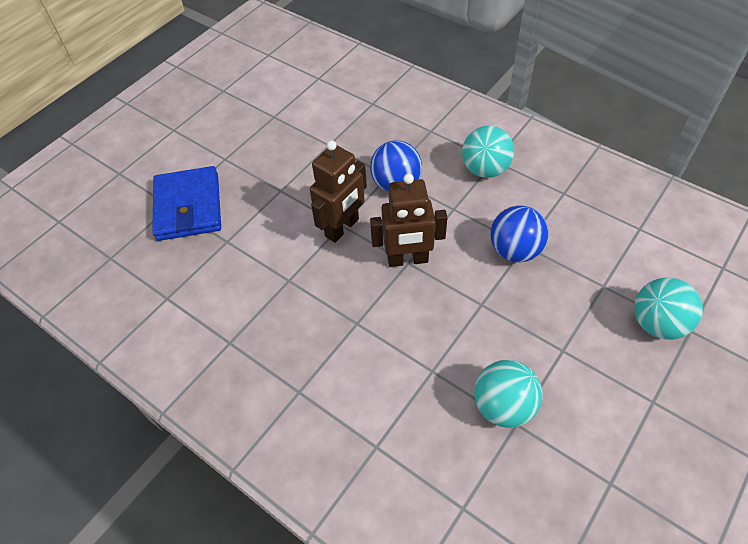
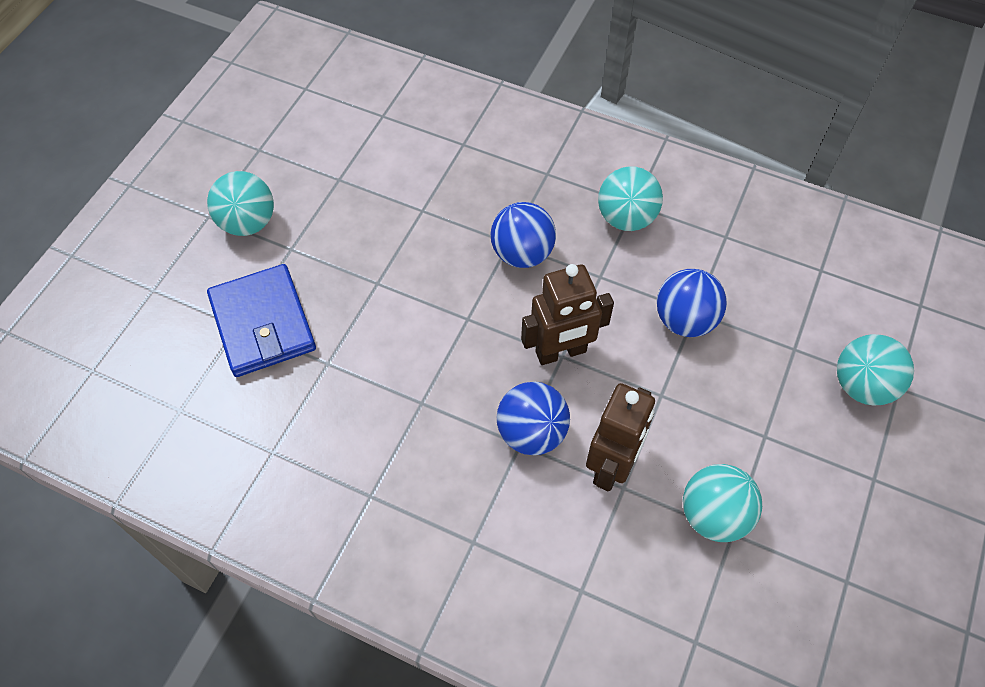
camera: 15 degrees left, 5 degrees up
brown robot [310,140,367,243] -> brown robot moved to [586,383,655,491]
none -> turquoise ball [207,171,274,236]
none -> blue ball [497,382,570,455]

